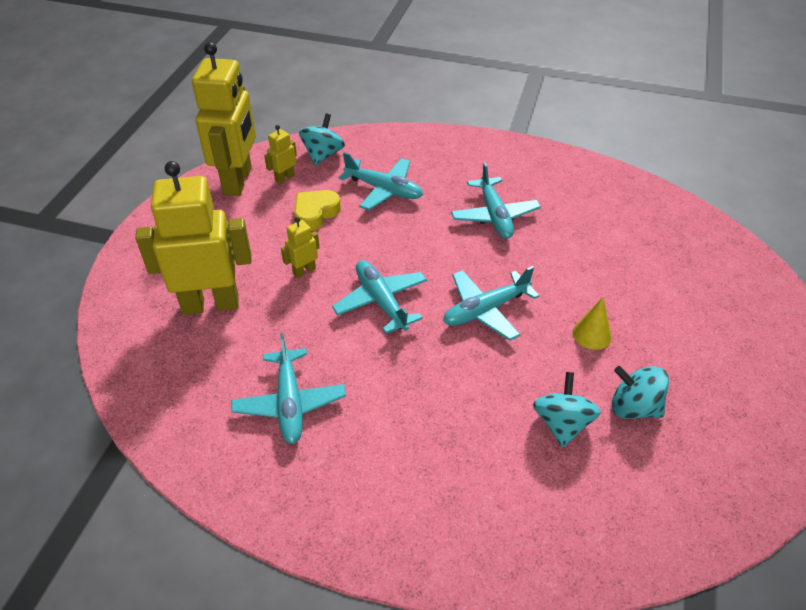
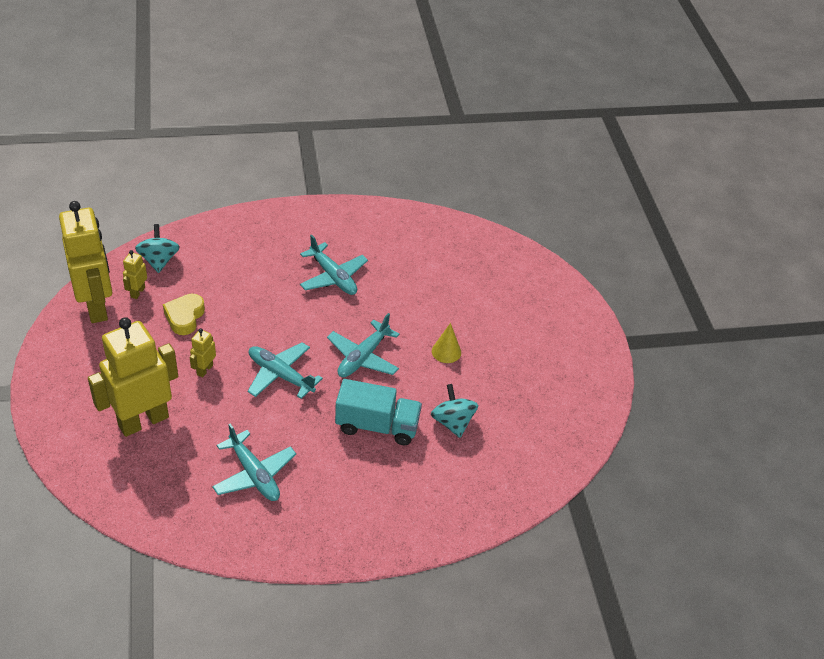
camera: 30 degrees left, 0 degrees up
turquoise plane [339,152,423,210] -> none
turquoise spinning top [612,366,669,419] -> none
none -> turquoise truck [335,379,422,445]

